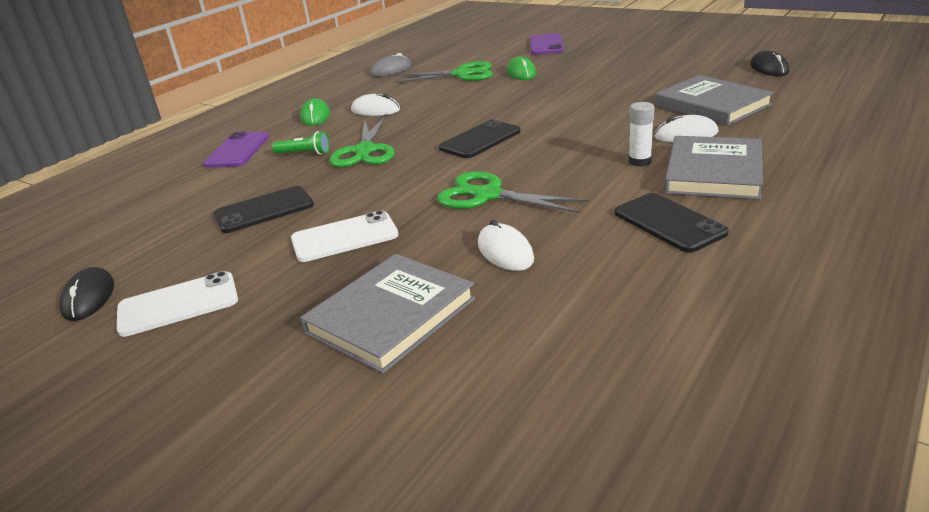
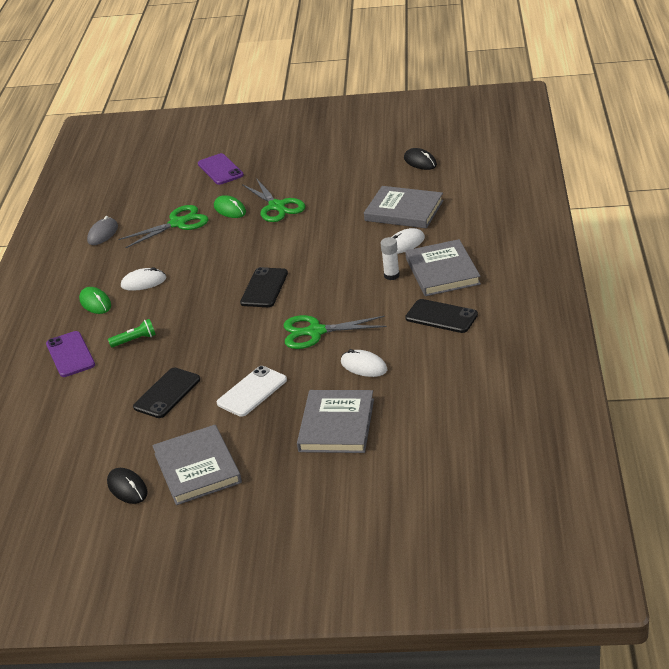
camera: 30 degrees left, 5 degrees up
white phone [117,271,238,337] -> grey book [152,425,242,505]
green scissors [329,116,395,167] -> green scissors moved to [242,178,306,222]

